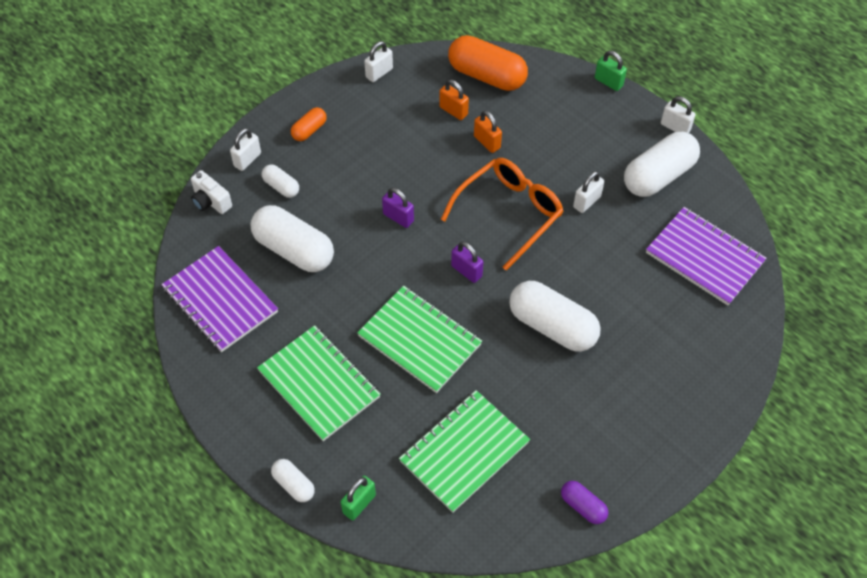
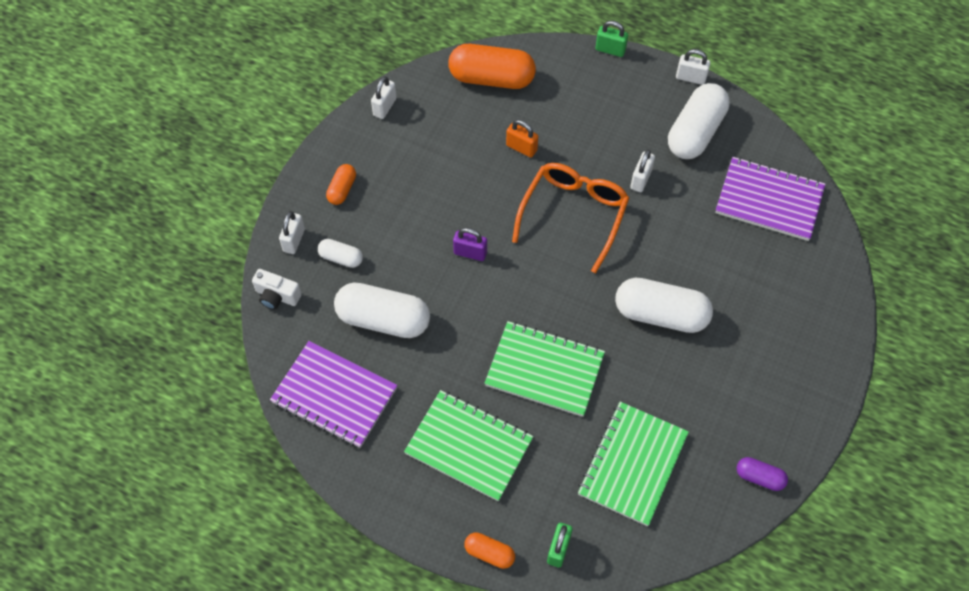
camera: 20 degrees left, 5 degrees up
white capsule [271,459,315,502] -> orange capsule [464,532,515,569]
orange padlock [439,80,469,120] -> none
purple padlock [451,241,483,283] -> none

